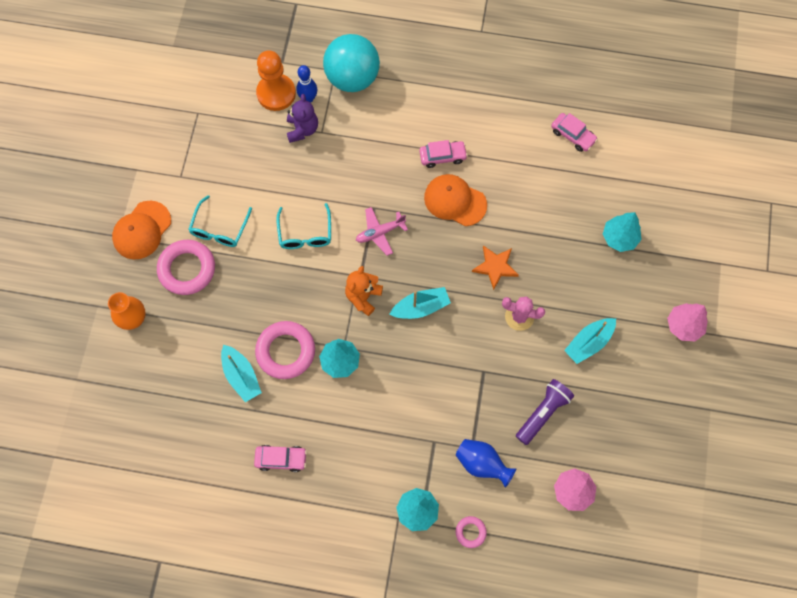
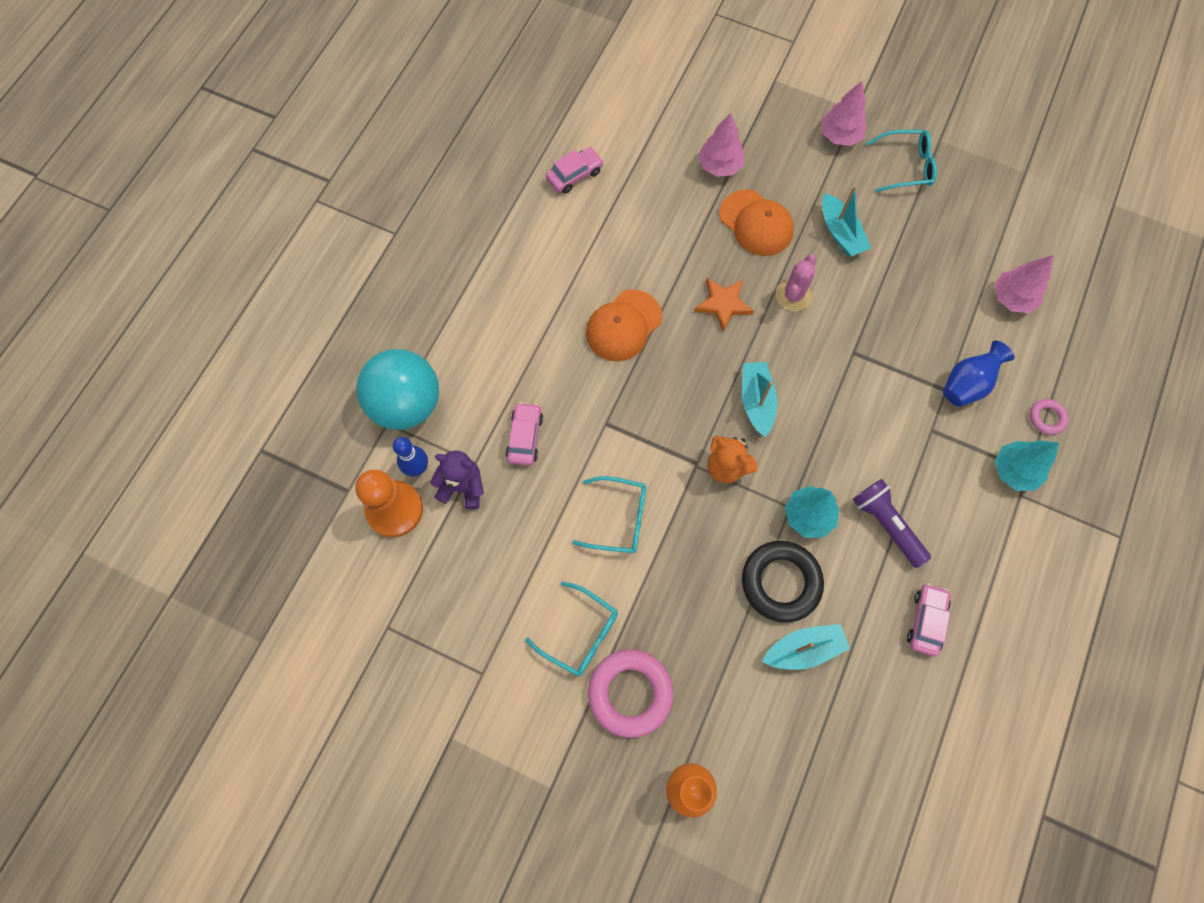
camera: 75 degrees left, 0 degrees up
orange cap [112,201,171,259] -> orange cap moved to [719,190,794,256]
pink ring [255,321,315,379] -> black ring [742,541,824,623]
pink plane [356,207,408,256] -> none
pink car [419,140,468,168] -> pink car moved to [506,402,543,466]
purple flashlight [516,379,574,445] -> purple flashlight moved to [853,479,931,568]
turquoise tree [603,212,642,252] -> pink tree [698,113,744,177]
none -> turquoise glasses [867,130,937,192]

